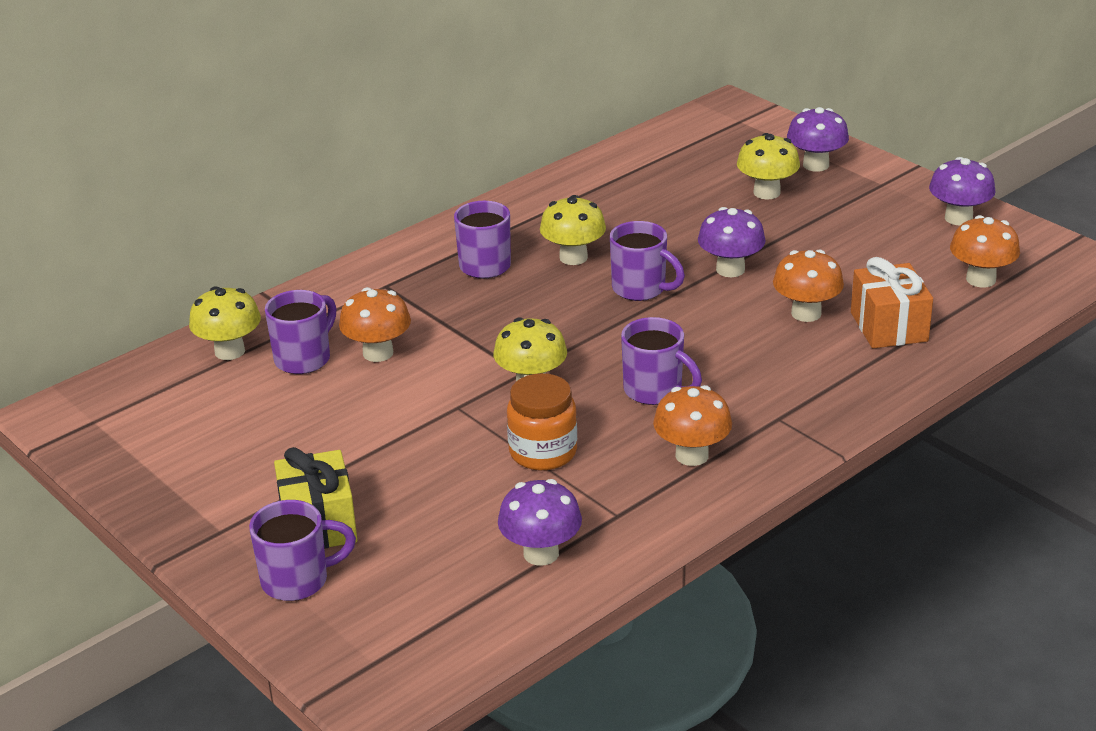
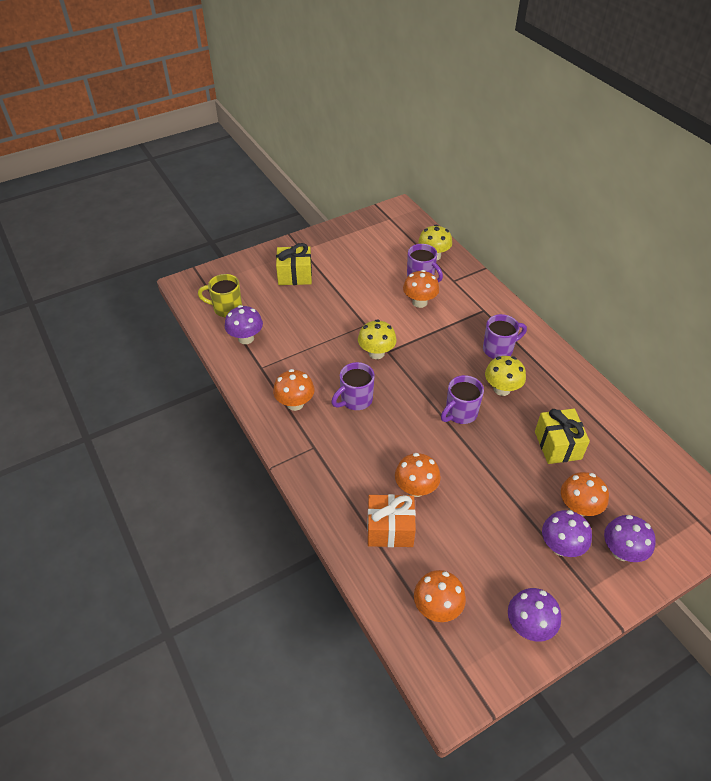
camera: 100 degrees right, 15 degrees up
purple mug [249,500,356,601] -> none
orange jar [507,373,577,471] -> none
purple mushroom [698,207,766,277] -> purple mushroom moved to [542,510,592,557]
yellow mushroom [737,133,800,200] -> orange mushroom [561,472,609,516]
none -> yellow mug [198,274,242,317]
none -> yellow gift [535,409,590,464]

